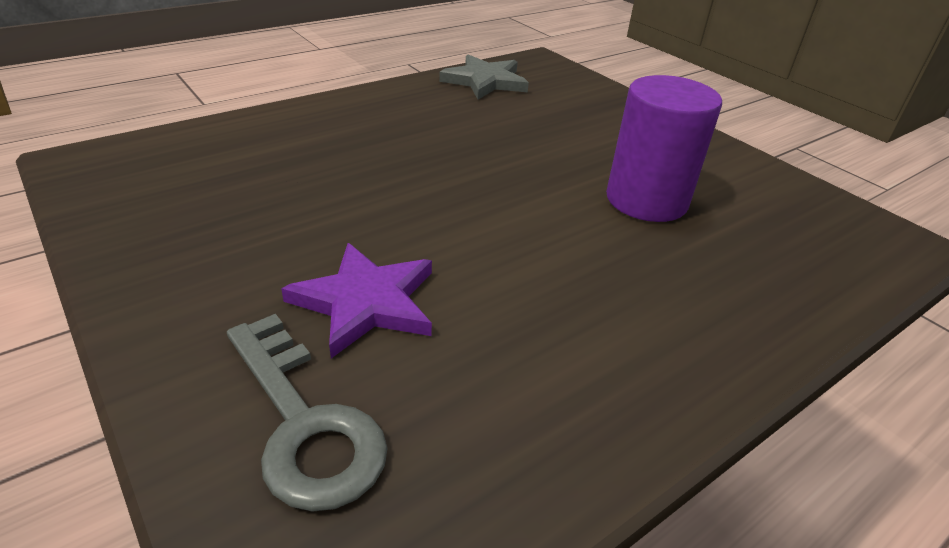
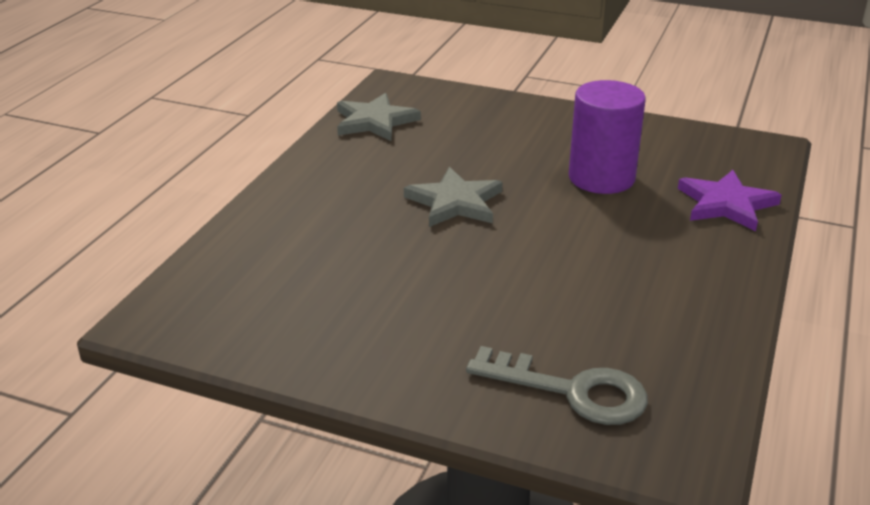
camera: 30 degrees left, 5 degrees down
purple star [281,243,432,358] -> purple star moved to [678,170,782,231]
none -> grey star [404,167,502,227]

